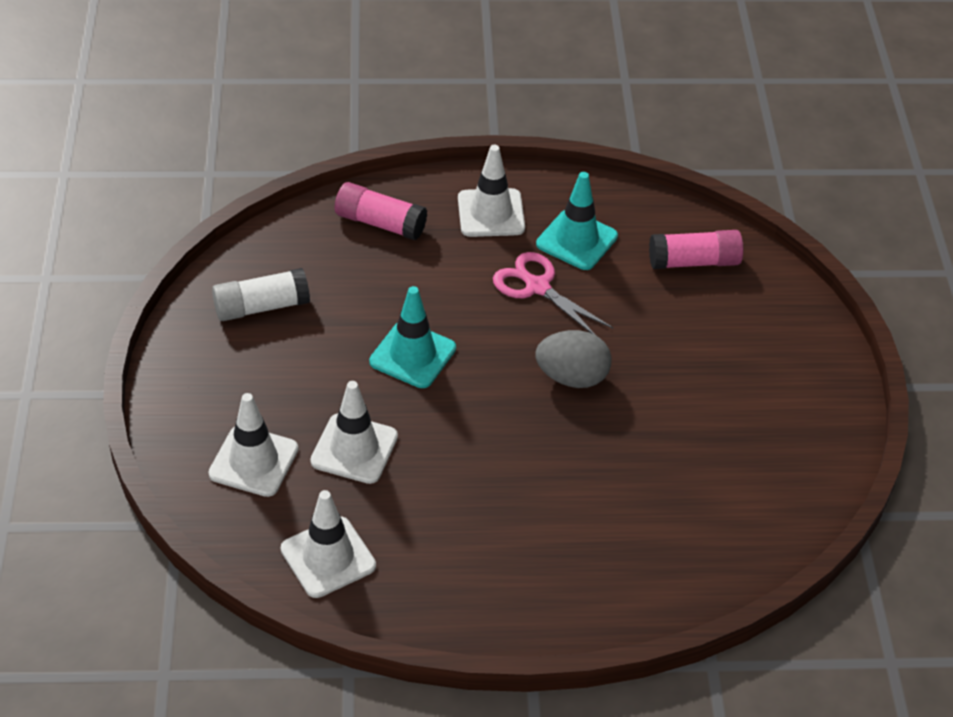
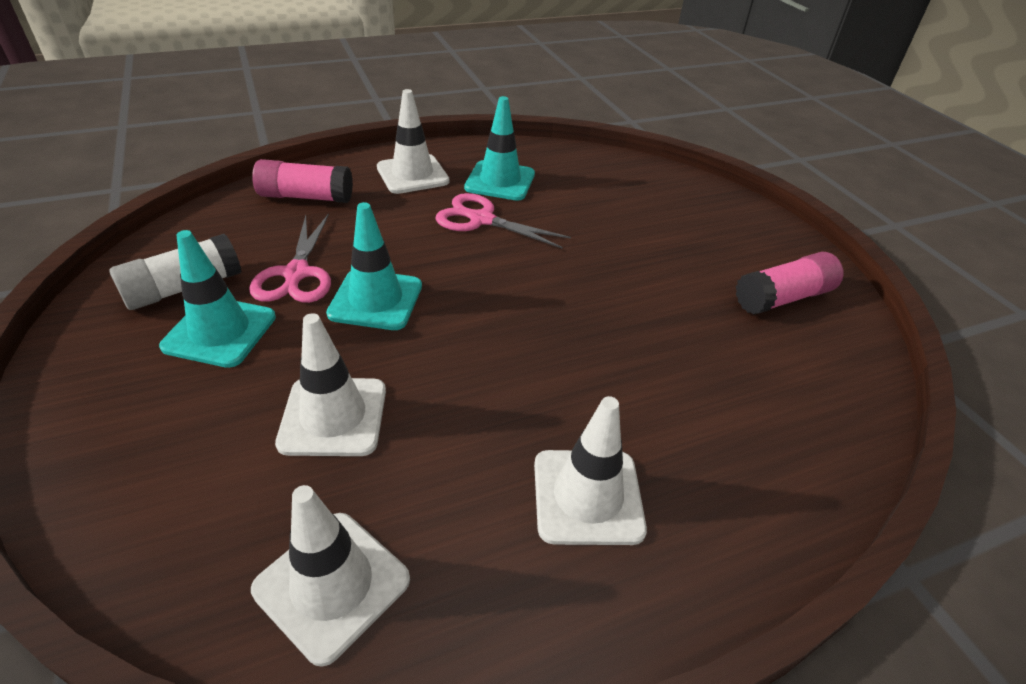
camera: 20 degrees left, 5 degrees down
white traffic cone [208,393,298,497] -> white traffic cone moved to [534,396,647,545]
grey egg [535,330,612,388] -> none
pink glue stick [649,230,743,269] -> pink glue stick moved to [736,252,844,315]
none -> turquoise traffic cone [159,230,276,368]
none -> pink scissors [249,213,331,303]

